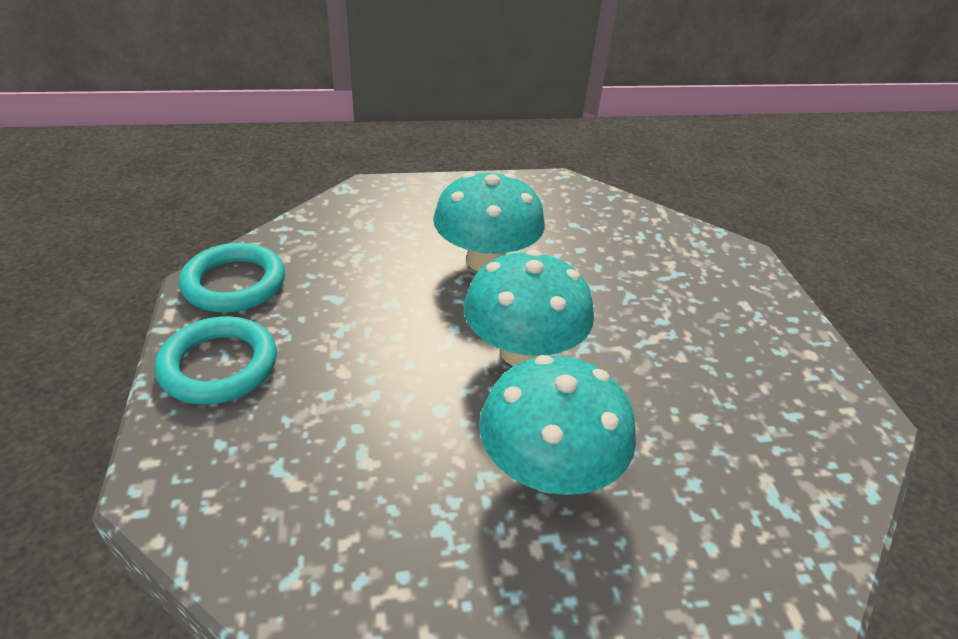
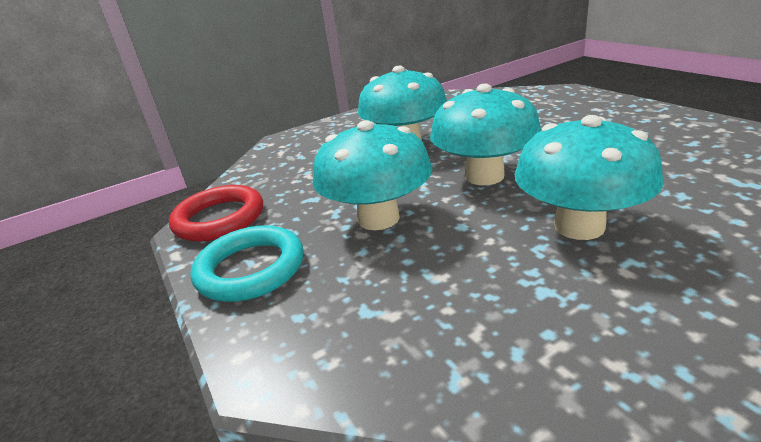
camera: 15 degrees left, 10 degrees down
turquoise ring [179,243,285,313] -> red ring [169,185,263,242]
none -> turquoise mushroom [313,120,433,230]

